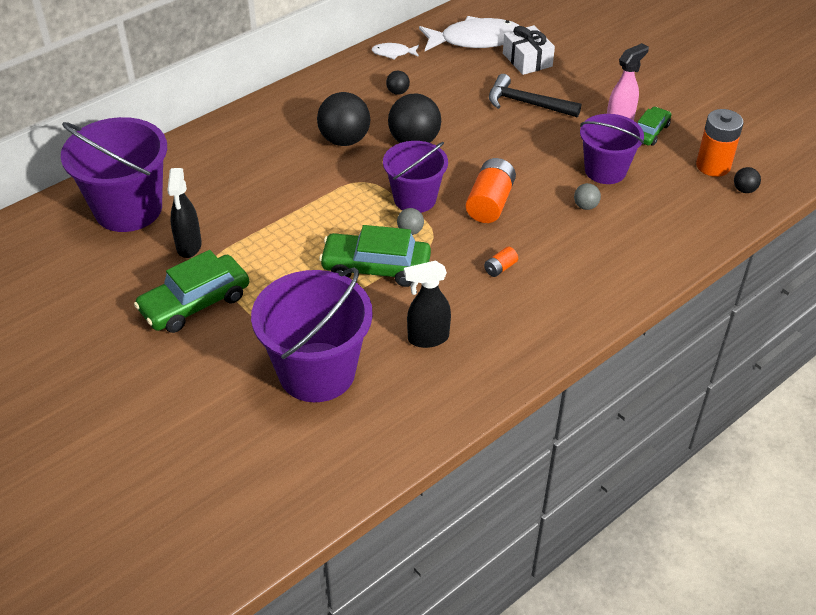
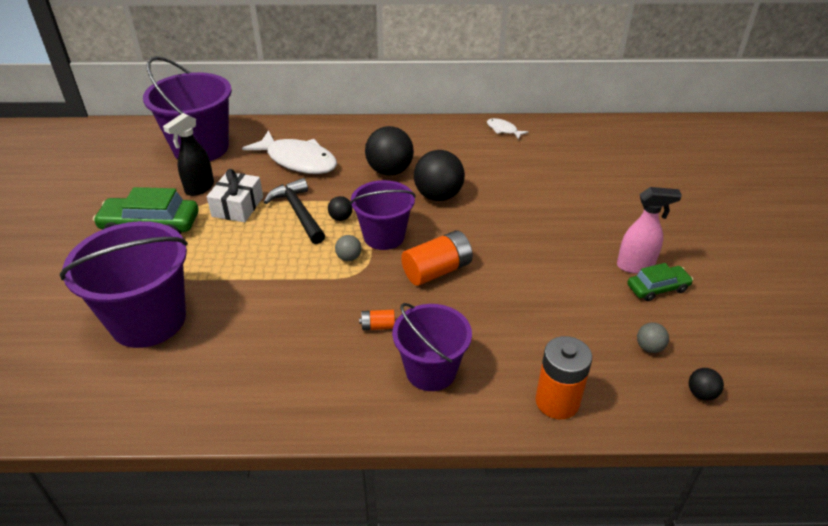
camera: 40 degrees right, 5 degrees down
green car [319,225,431,287] -> none
black ball [386,71,410,95] -> black ball moved to [328,196,353,221]
black spray bottle [404,261,451,348] -> none
white fish [419,16,520,51] -> white fish moved to [242,130,337,174]
black hammer [489,74,581,117] -> black hammer moved to [264,178,325,244]
white gift [503,25,555,75] -> white gift moved to [207,169,263,222]
grey ball [574,183,601,210] -> grey ball moved to [637,322,669,353]
purple bucket [580,114,644,184] -> purple bucket moved to [392,303,472,391]
orange battery [696,109,744,177] -> orange battery moved to [535,336,592,419]

